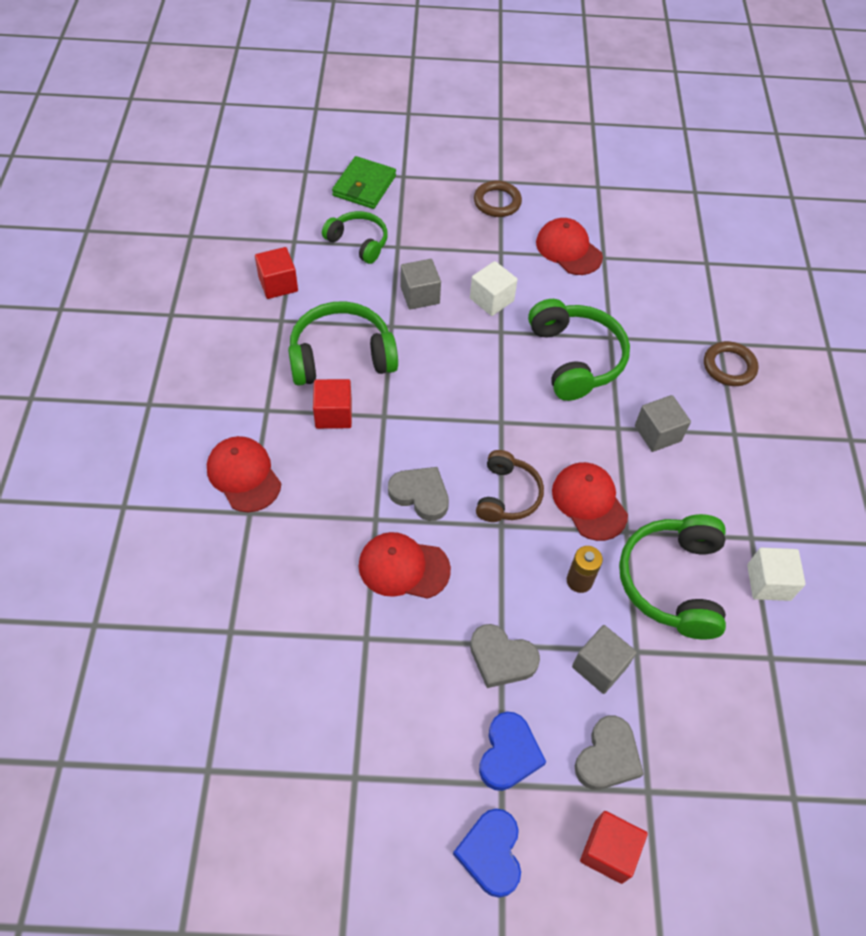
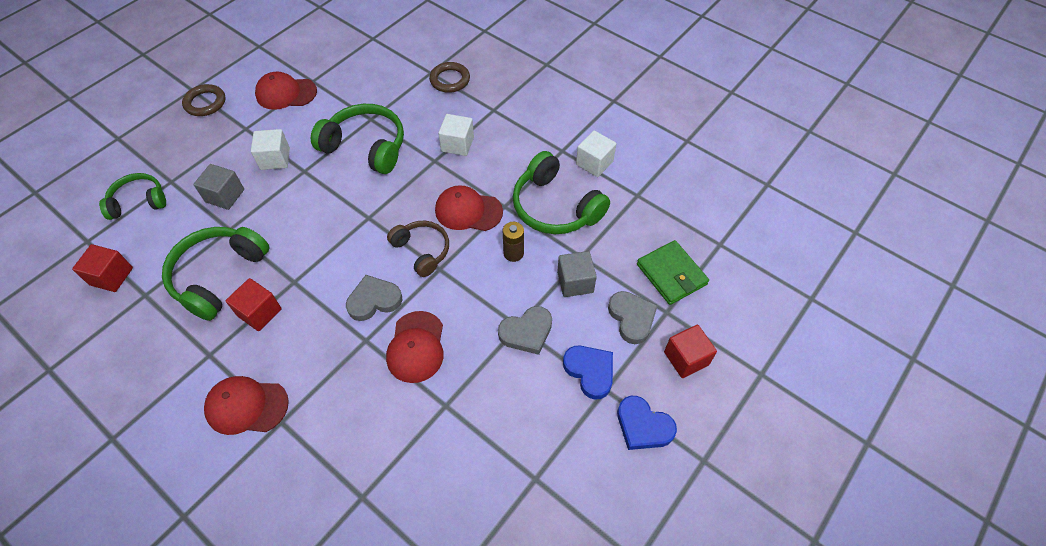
camera: 50 degrees left, 0 degrees up
green wallet [332,156,396,209] -> green wallet moved to [637,240,709,305]
red cap [359,532,451,599] -> red cap turned 45 degrees counterclockwise [386,311,444,383]
grey cube [635,395,691,452] -> white cube [438,114,474,156]

